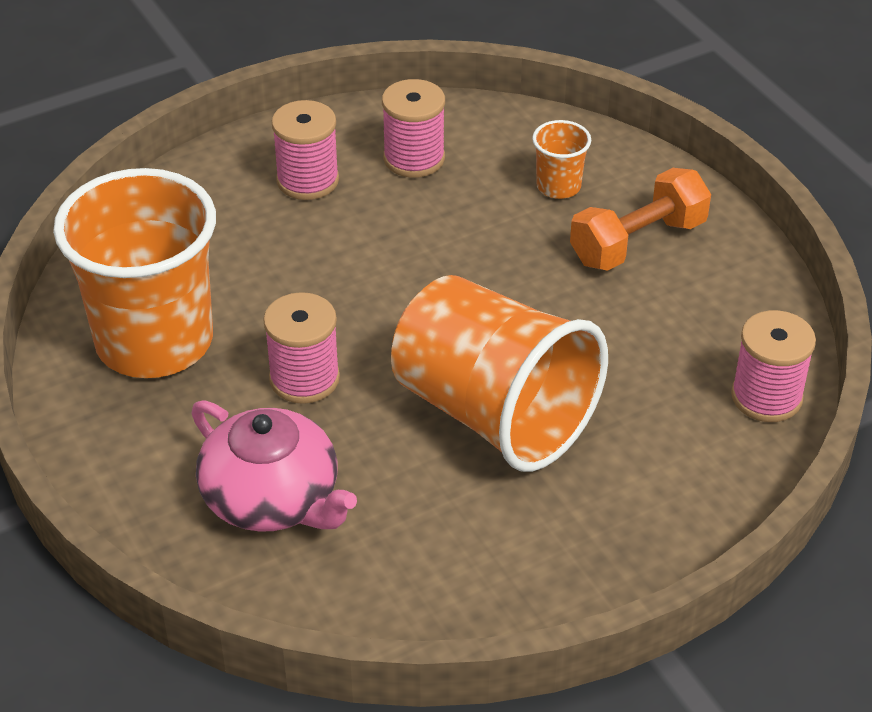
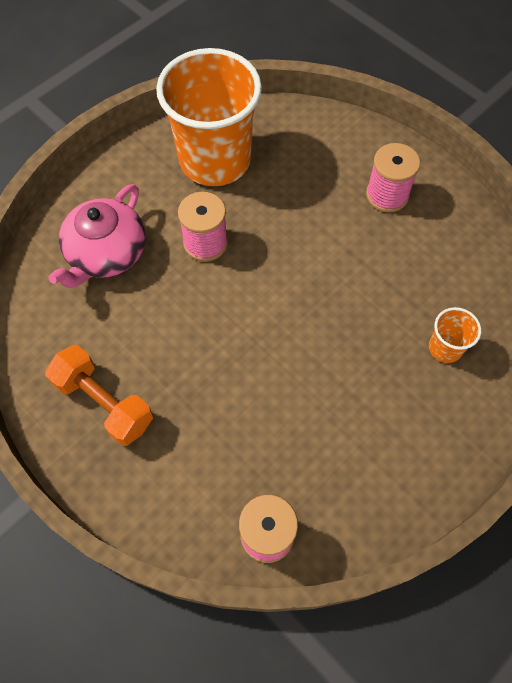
camera: 75 degrees right, 20 degrees up
pink spool [382,79,445,178] -> none
orange cup [391,275,608,472] -> none
orange dumbbell [570,168,711,271] -> orange dumbbell moved to [45,345,153,446]

